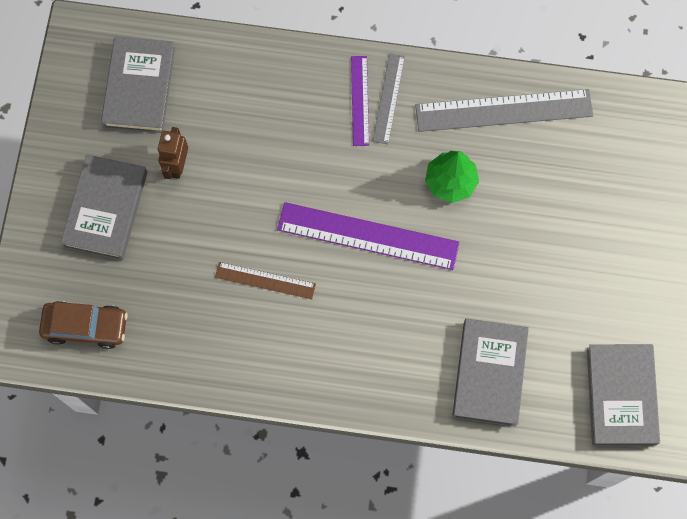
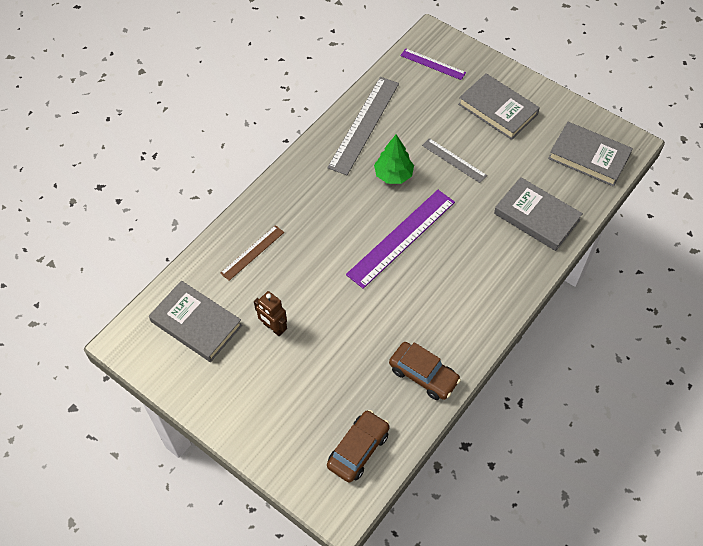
camera: 60 degrees left, 15 degrees down
grey book [61,154,147,260] -> grey book moved to [458,73,540,140]
brown ruler [215,262,316,299] -> brown ruler moved to [220,225,284,281]
purple ruler [351,56,369,146] -> purple ruler moved to [400,48,466,80]
grey ruler [373,53,405,144] -> grey ruler moved to [422,138,487,183]
none -> brown car [389,342,461,400]

